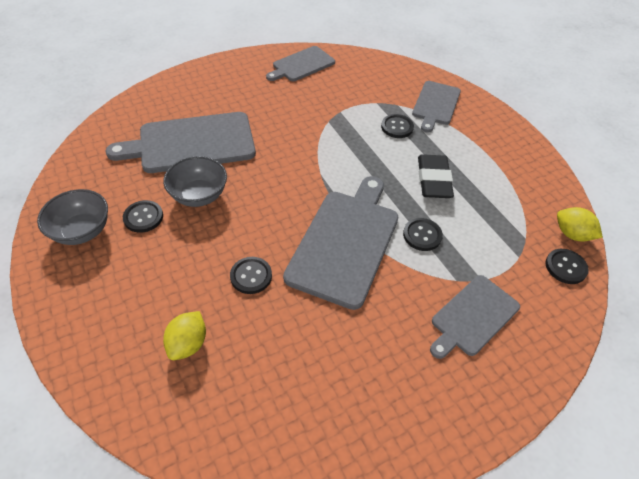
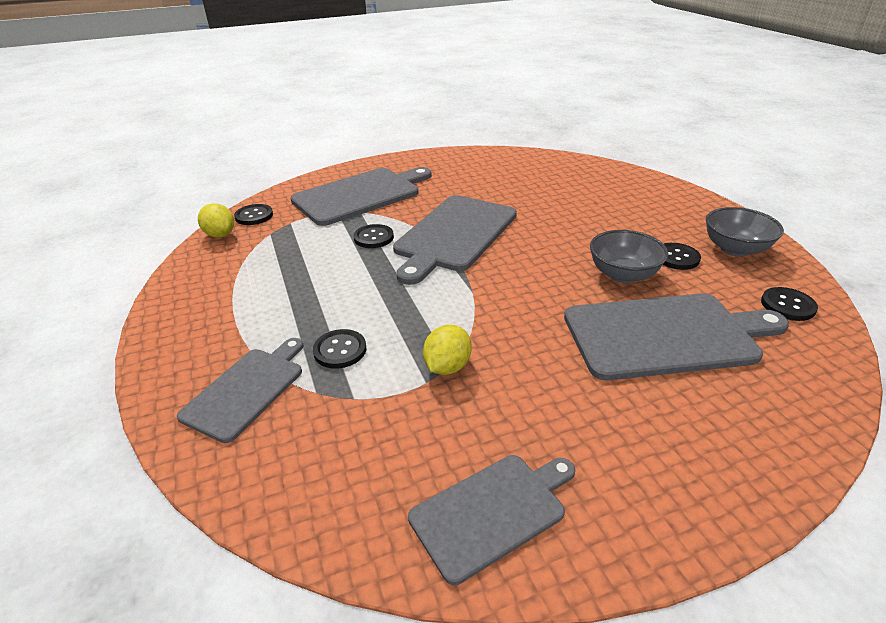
camera: 170 degrees left, 15 degrees down
yellow lemon [163,311,206,360] -> yellow lemon moved to [423,325,471,375]
black button [230,257,272,294] -> black button moved to [761,287,818,321]
black eraser [418,154,454,198] -> none
grey cutting board [430,275,520,359] -> grey cutting board [290,167,432,226], size x1.66

